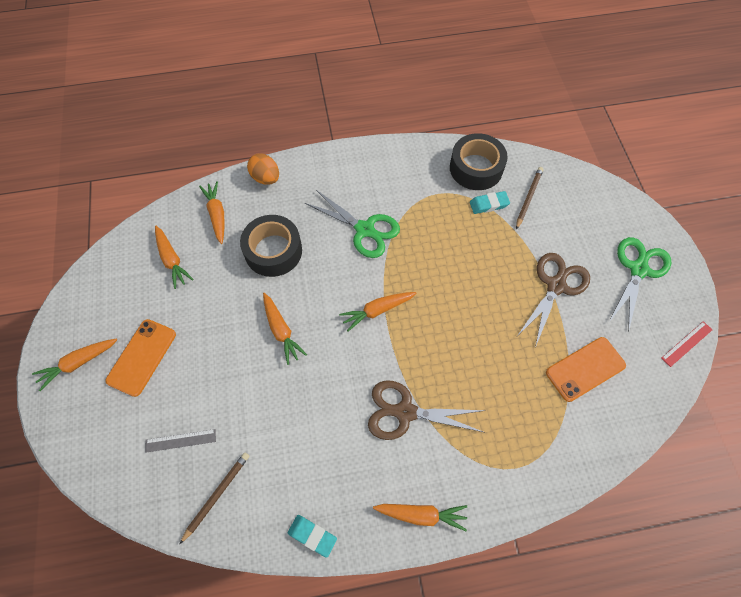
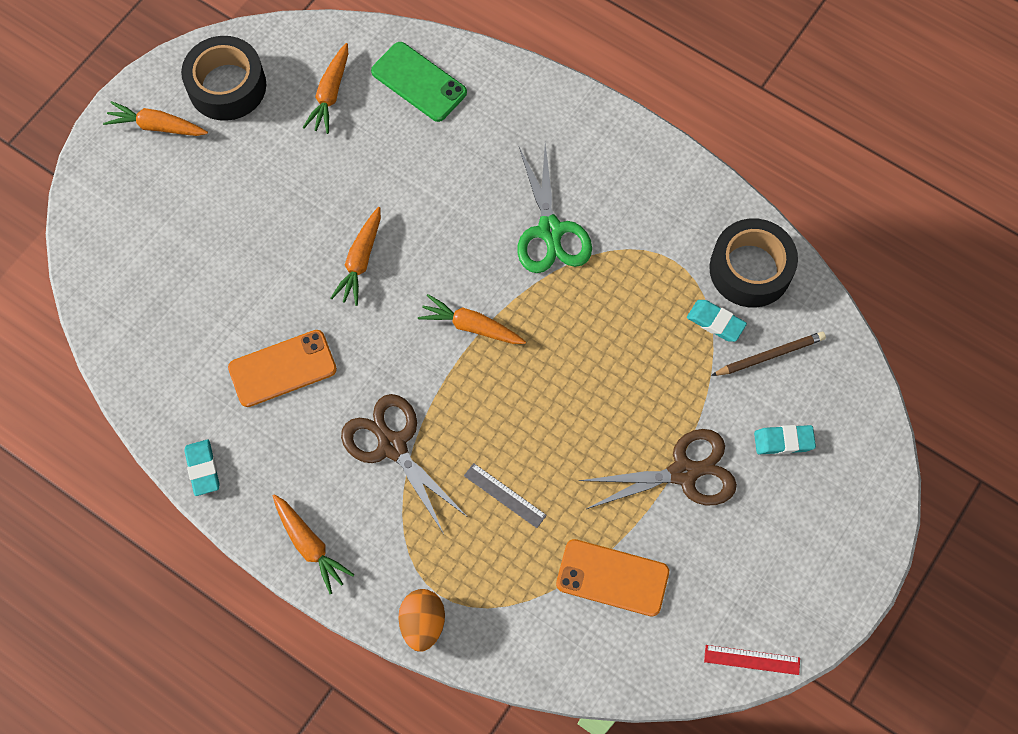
camera: 45 degrees right, 5 degrees up
orange phone [106,319,176,397] -> orange phone moved to [228,330,337,407]
grey ruler [145,429,216,453] -> grey ruler moved to [464,463,547,528]
brown pencil [179,452,249,545] -> none
orange carrot [199,181,225,244] -> green phone [371,42,467,122]
black tape [240,215,302,277] -> black tape moved to [181,36,266,121]
orange egg [247,153,279,185] -> orange egg moved to [398,589,445,652]
green scissors [609,237,672,332] -> none
none -> turquoise eraser [754,425,816,455]

